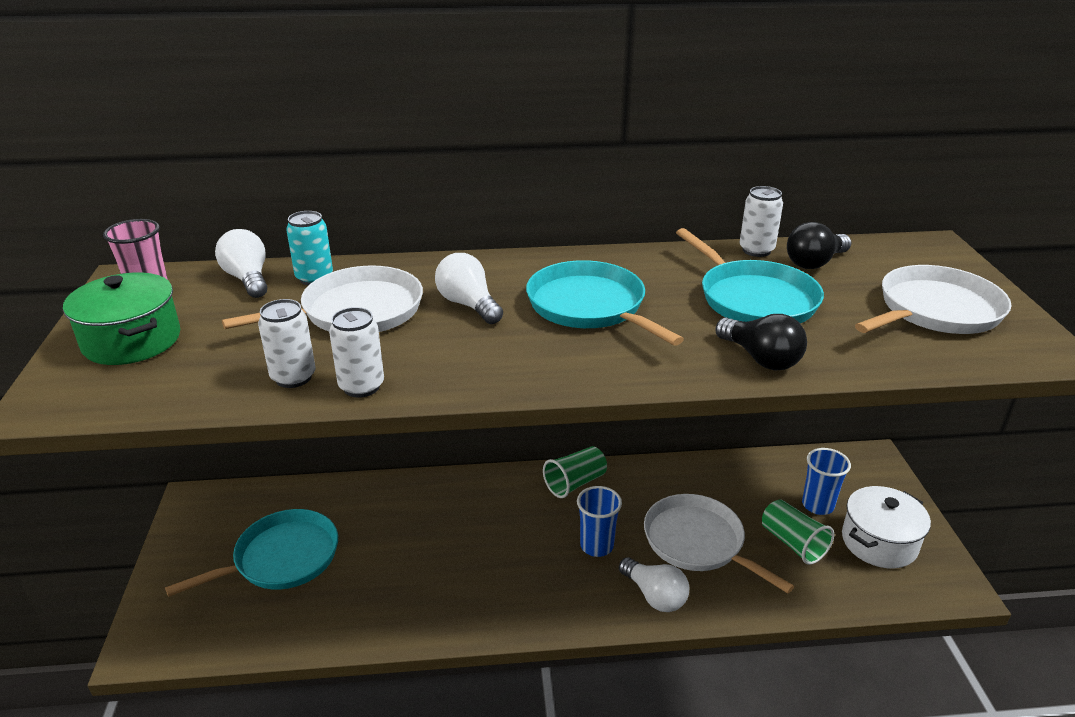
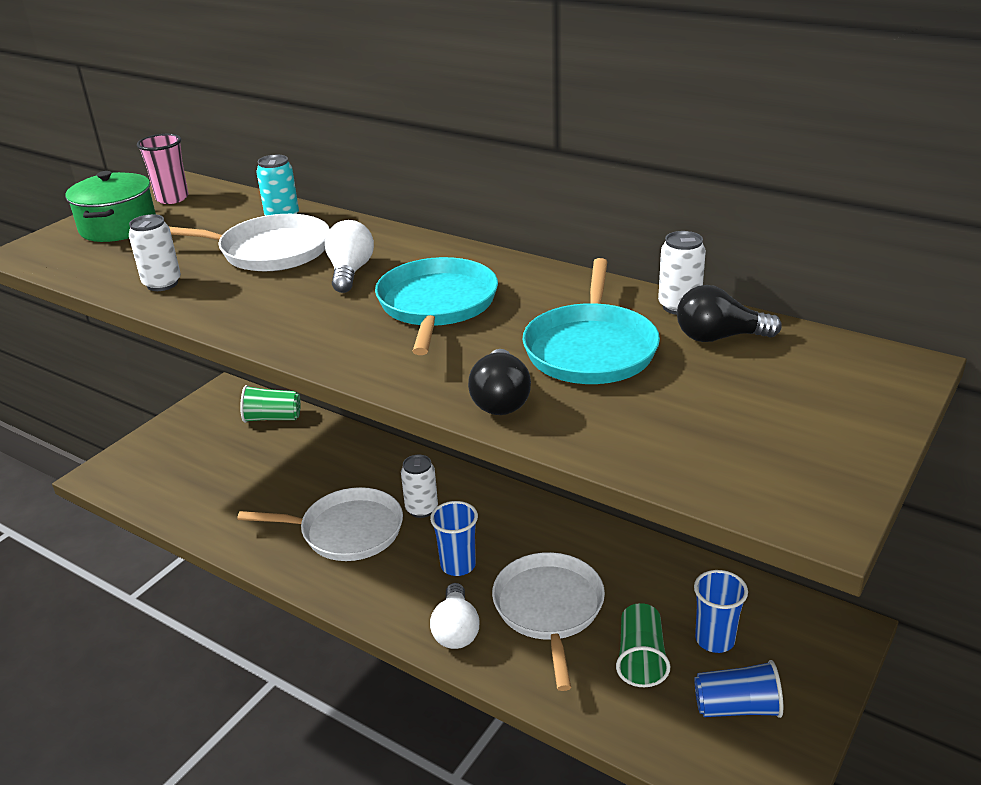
camera: 40 degrees right, 0 degrees up
turquoise pan [165,509,338,597] -> none
white light bulb [215,229,267,298] -> none
white can [329,307,384,398] -> white can moved to [401,455,438,518]
green cup [543,446,607,498] -> green cup moved to [240,385,301,423]
white pot [842,486,931,568] -> blue cup [694,660,783,718]
white pan [855,265,1012,334] -> white pan moved to [237,487,403,561]

